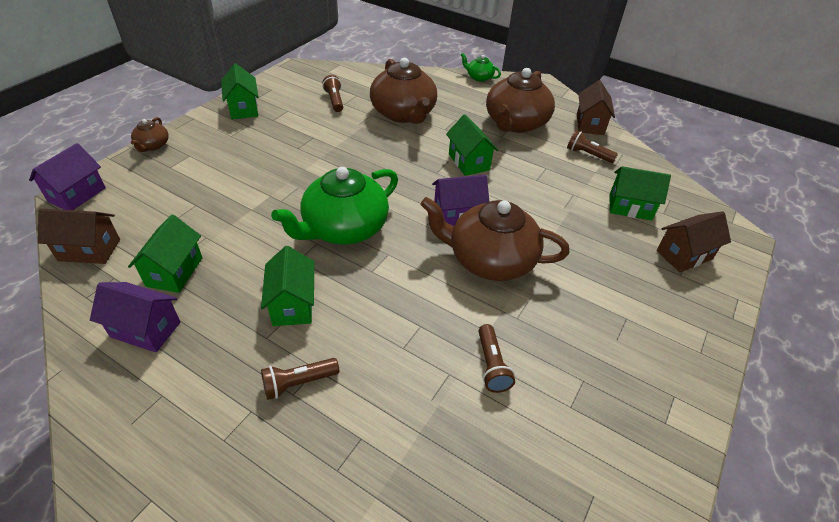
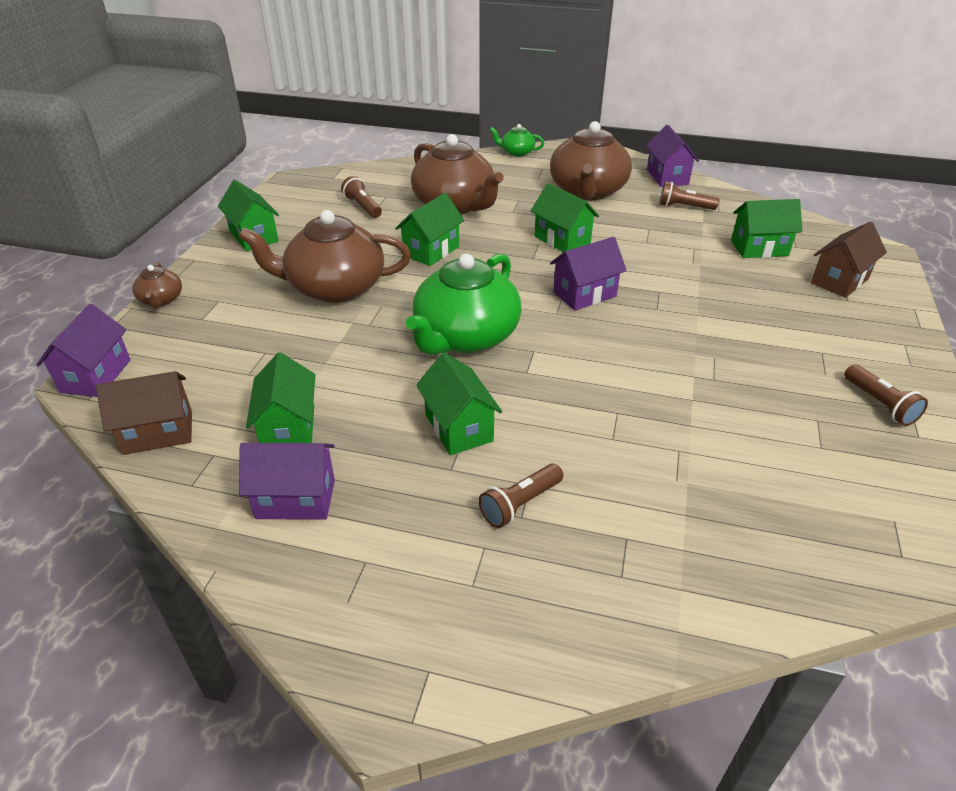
camera: 15 degrees left, 5 degrees down
brown teapot [420,197,569,281] -> brown teapot moved to [239,210,411,303]
brown flashlight [478,324,515,393] -> brown flashlight moved to [844,364,928,426]
brown house [577,80,615,135] -> purple house [646,125,699,187]
none -> green house [395,193,464,266]

